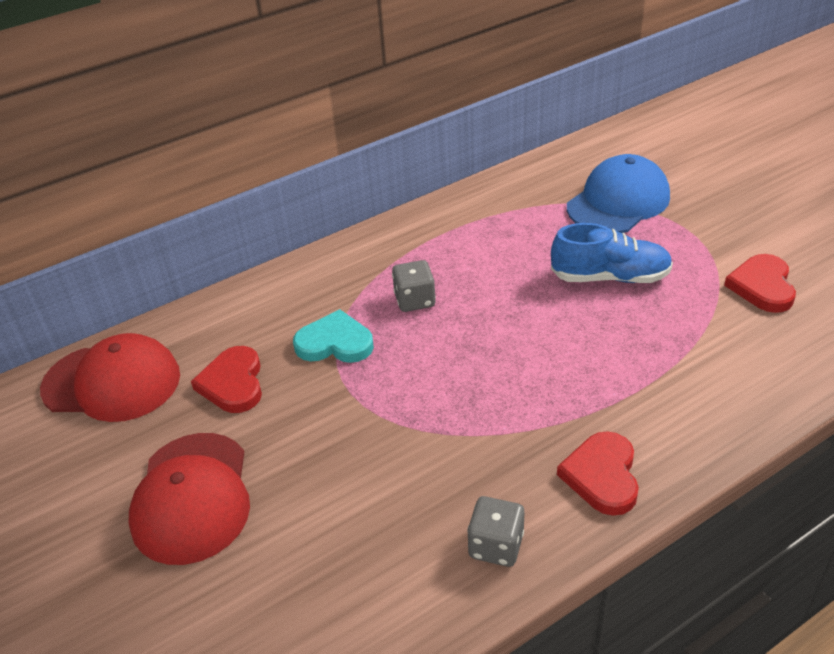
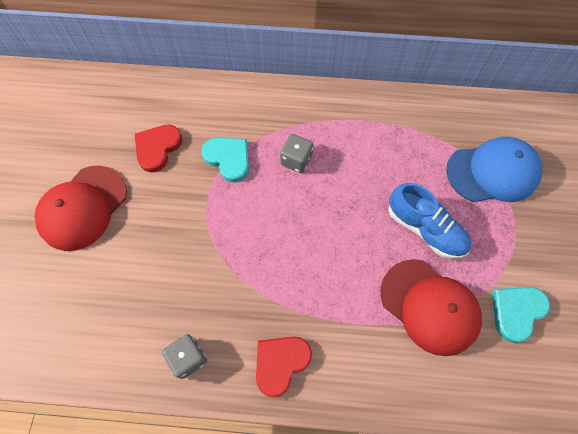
camera: 35 degrees right, 25 degrees up
red cap [40,333,180,422] -> red cap moved to [381,259,482,356]
red heart [724,254,796,313] -> turquoise heart [492,287,550,343]

